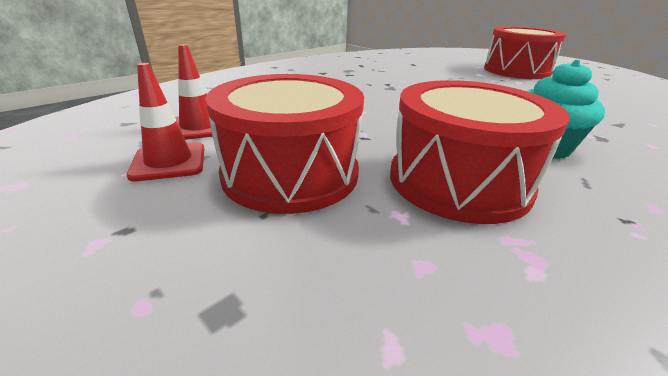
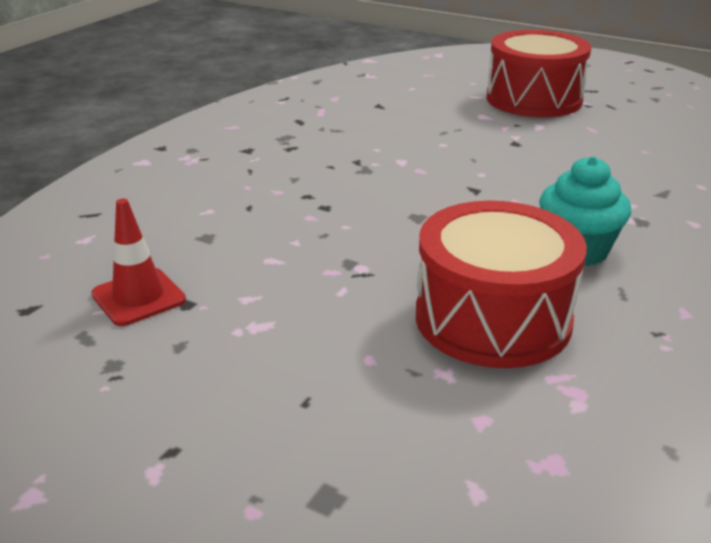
camera: 15 degrees left, 0 degrees up
red traffic cone [127,63,204,182] -> none
red drum [205,74,364,214] -> none

